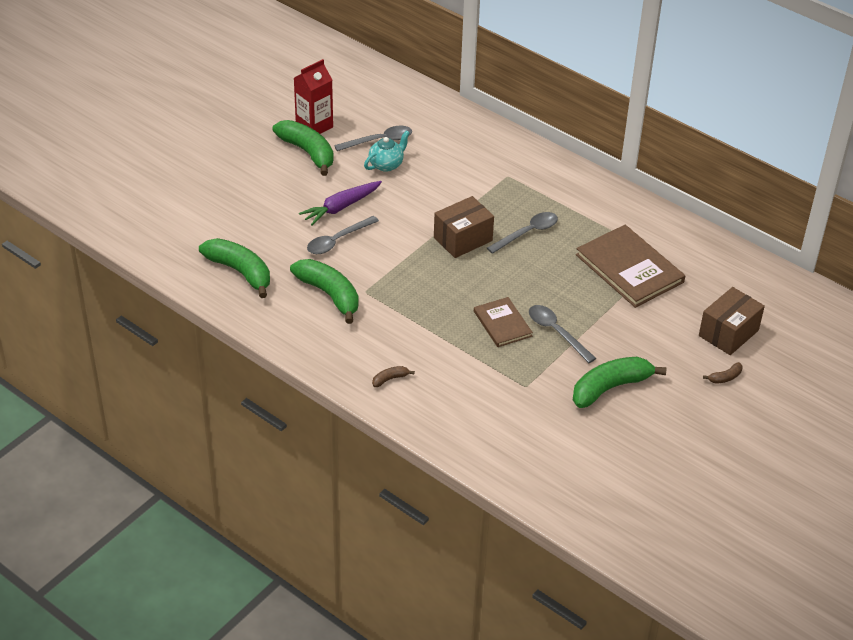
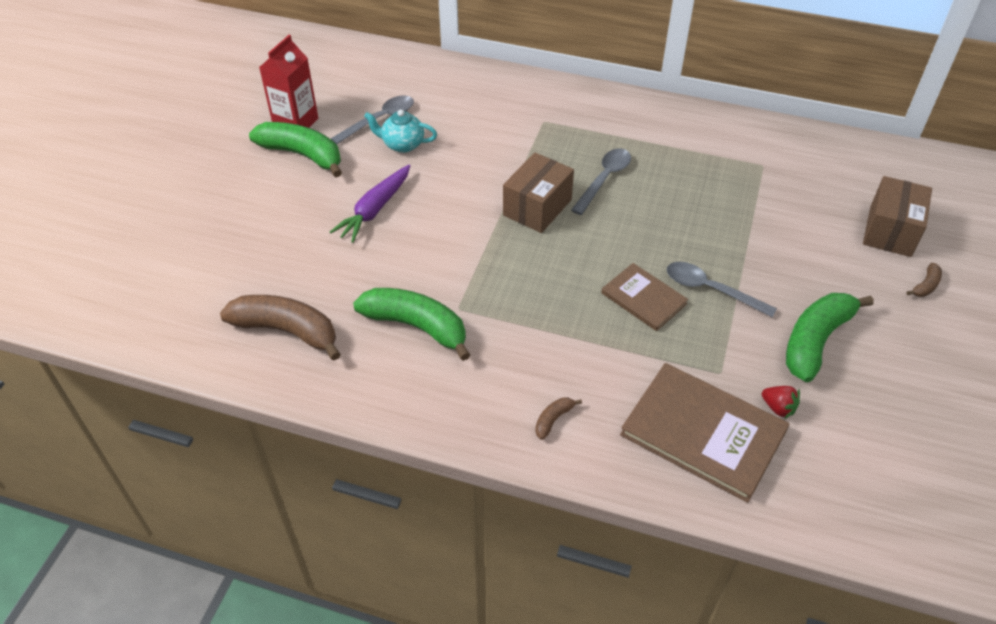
camera: 20 degrees left, 5 degrees up
green banana [199,238,270,298] -> brown banana [220,295,341,360]
grey spoon [307,216,379,254] -> none
turquoise teapot [364,130,410,172] -> turquoise teapot turned 105 degrees counterclockwise [364,109,437,153]
brown book [576,225,685,308] -> brown book moved to [620,363,790,503]
none -> red strawberry [762,386,800,419]

